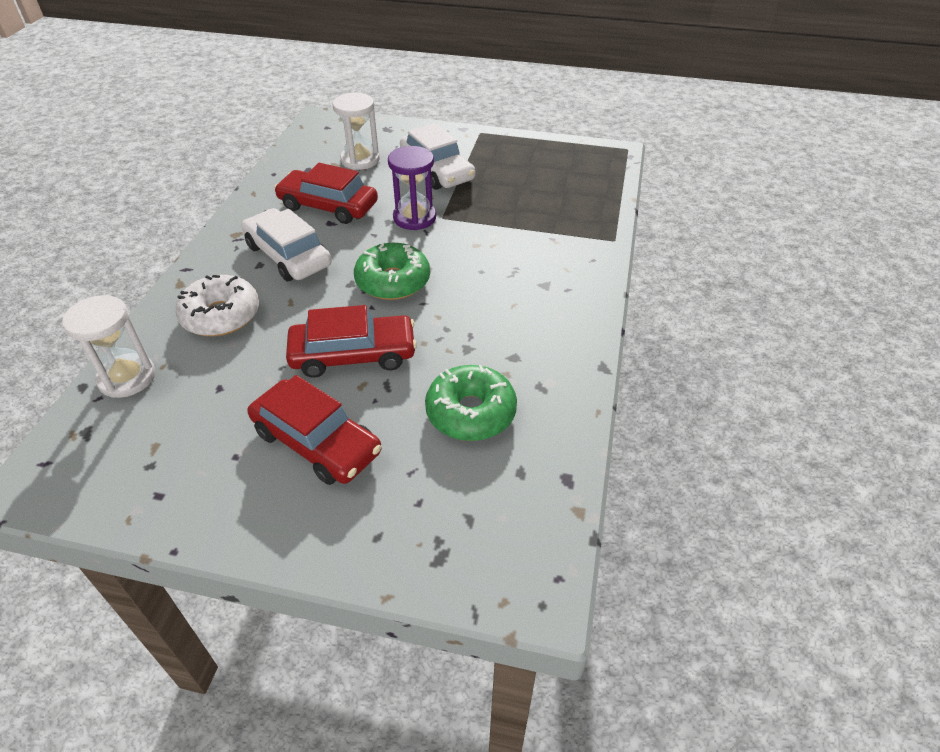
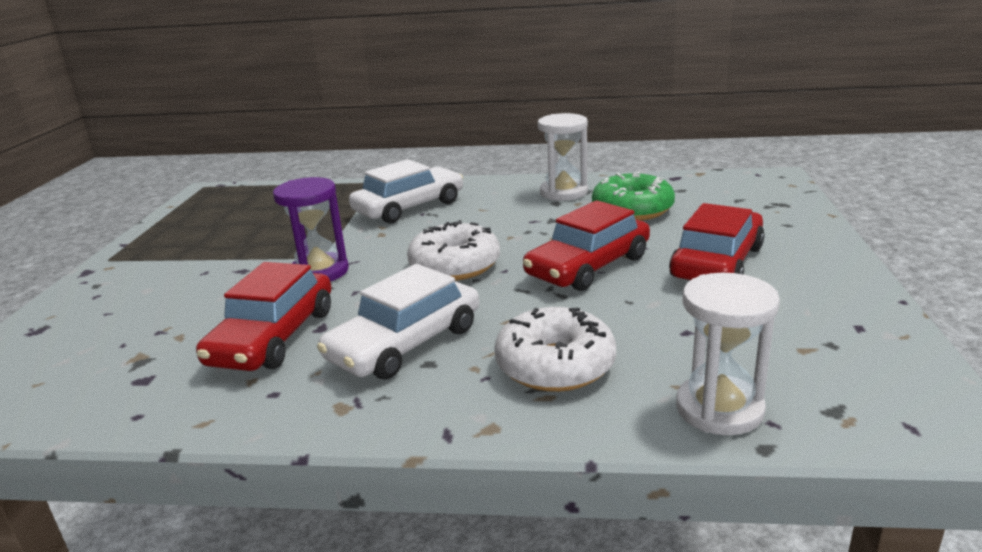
camera: 95 degrees left, 20 degrees down
red car [286,305,417,378] -> red car turned 120 degrees counterclockwise [523,200,650,291]
white hourglass [333,93,380,170] -> white hourglass moved to [538,113,588,201]
green donut [354,243,430,300] -> white donut [407,220,500,281]
white car [400,123,476,189] -> white car moved to [349,159,463,223]

